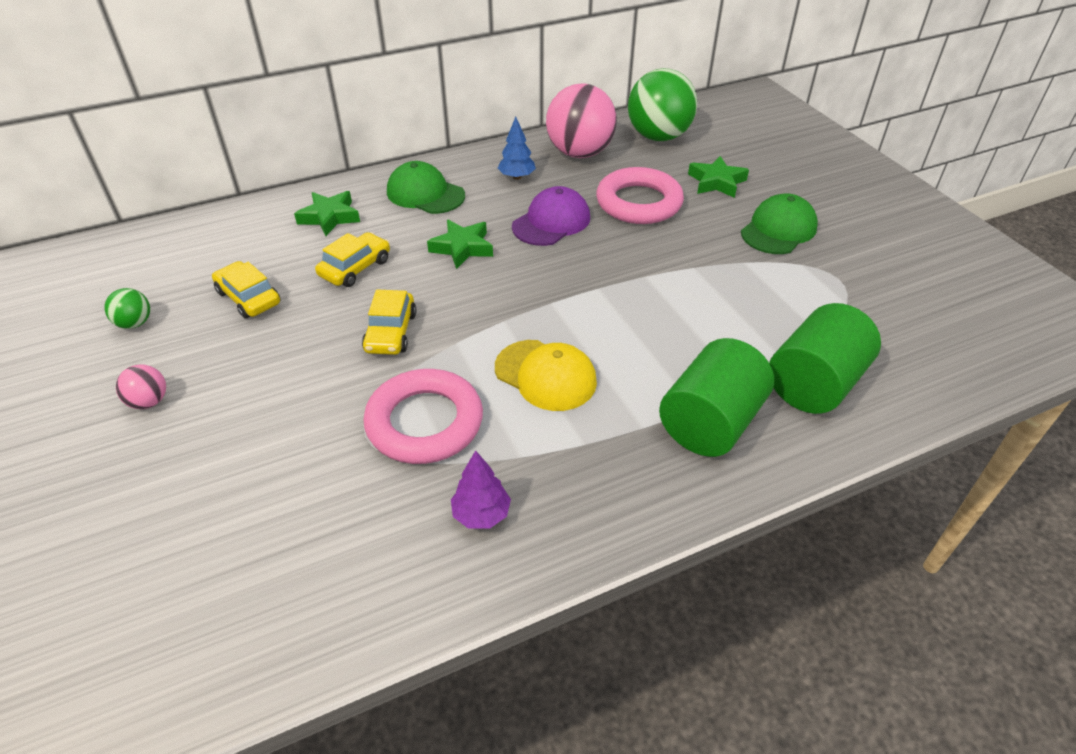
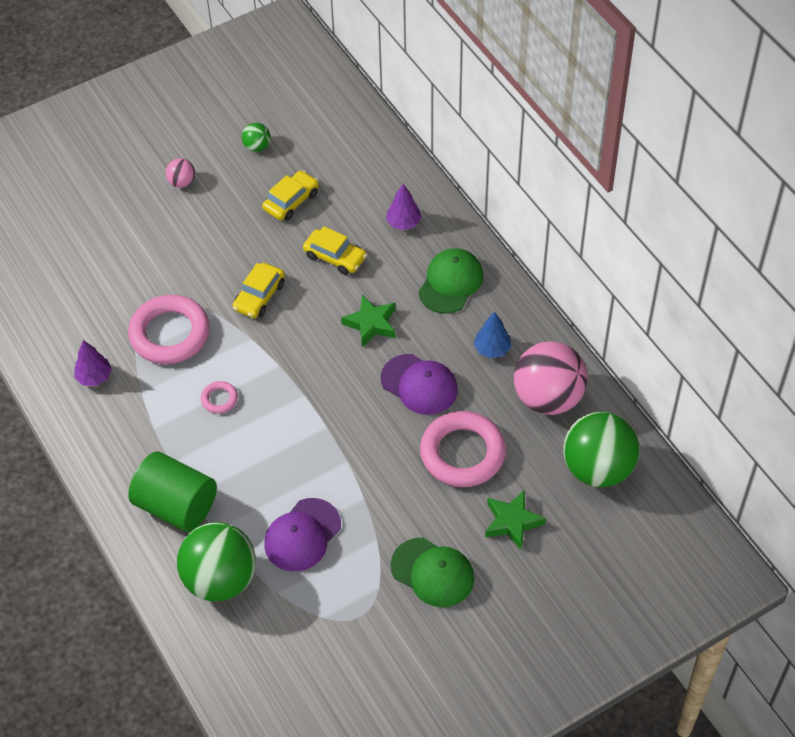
camera: 85 degrees right, 10 degrees up
green star [294,191,360,236] -> purple tree [386,184,422,230]
yellow car [362,290,416,355] -> yellow car turned 60 degrees counterclockwise [232,263,285,318]
yellow cap [495,340,597,411] -> pink ring [201,381,238,414]
green cylinder [769,303,881,414] -> green ball [177,522,256,602]
none -> purple cap [264,498,341,571]

